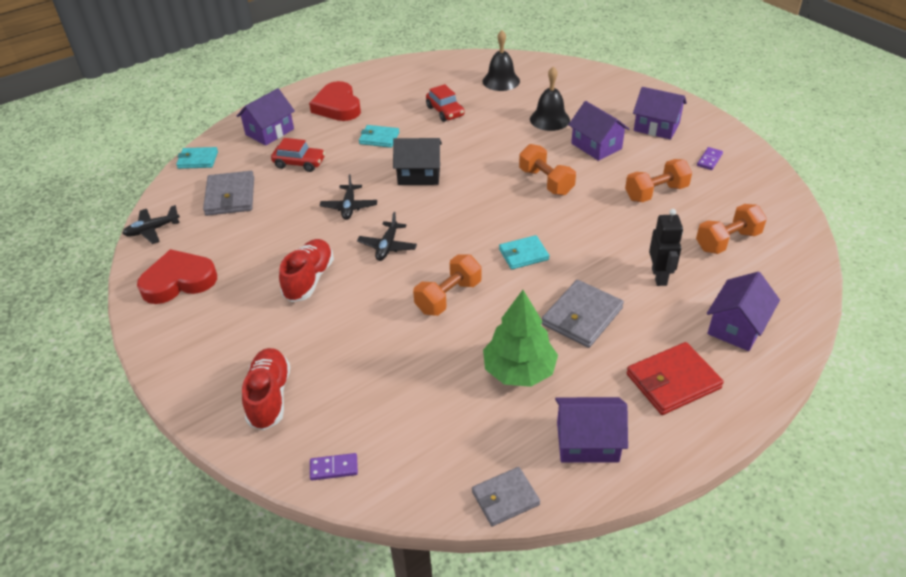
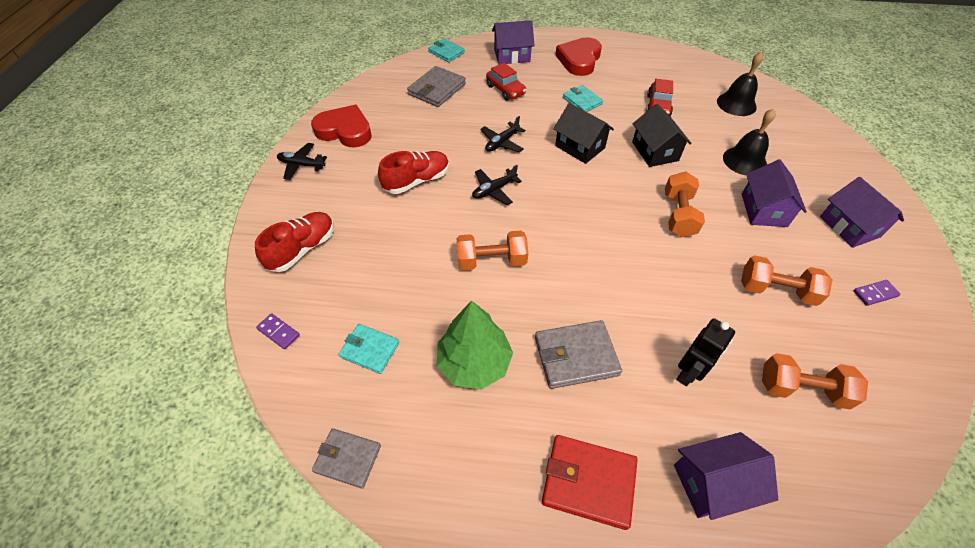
camera: 40 degrees right, 10 degrees up
black plane [122,205,180,244] -> black plane moved to [277,143,327,180]
turquoise wallet [499,235,550,270] -> turquoise wallet moved to [339,324,399,374]
purple house [555,397,628,462] -> none
none -> black house [632,104,692,167]

